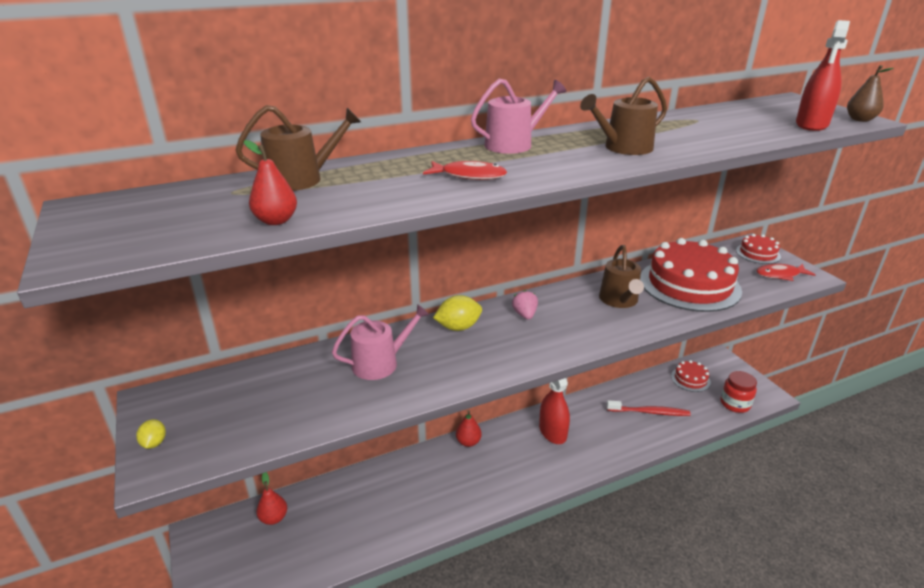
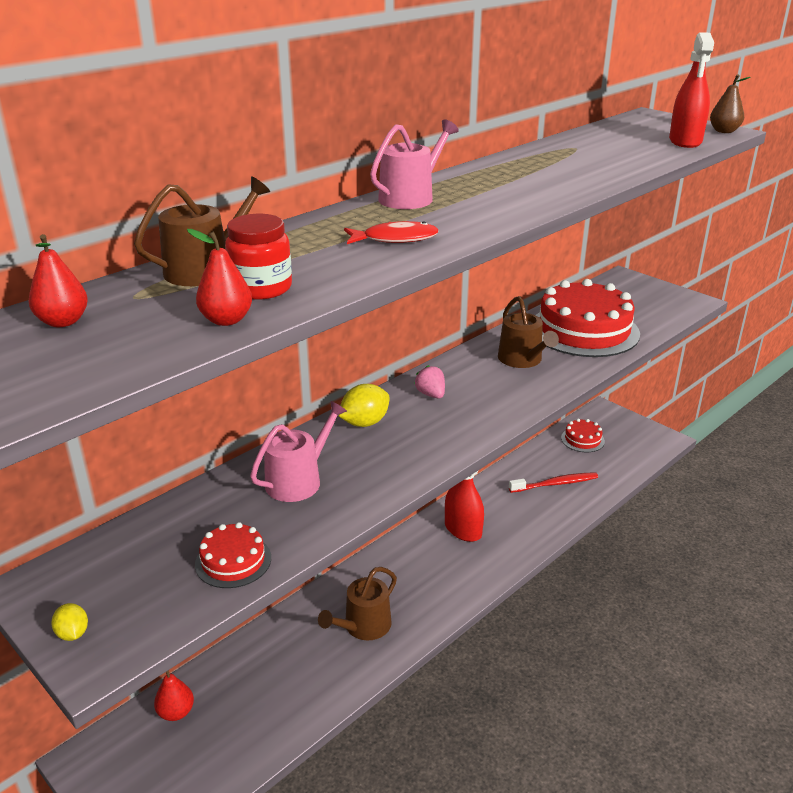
camera: 20 degrees left, 0 degrees up
red pear [456,410,482,447] -> red pear moved to [29,234,88,327]
brown watering can [580,77,667,155] -> brown watering can moved to [318,567,397,640]
red jar [720,371,757,413] -> red jar moved to [225,214,292,300]
red cake [736,234,781,264] -> red cake moved to [195,522,271,588]
red fish [756,264,816,281] -> none

